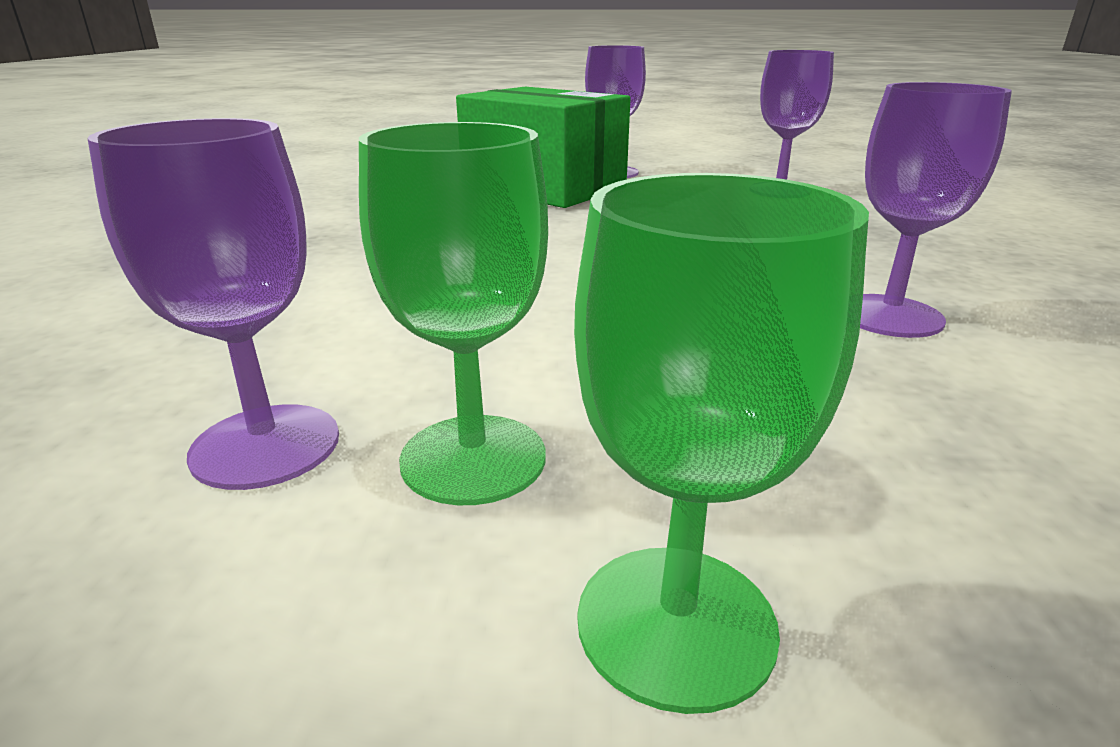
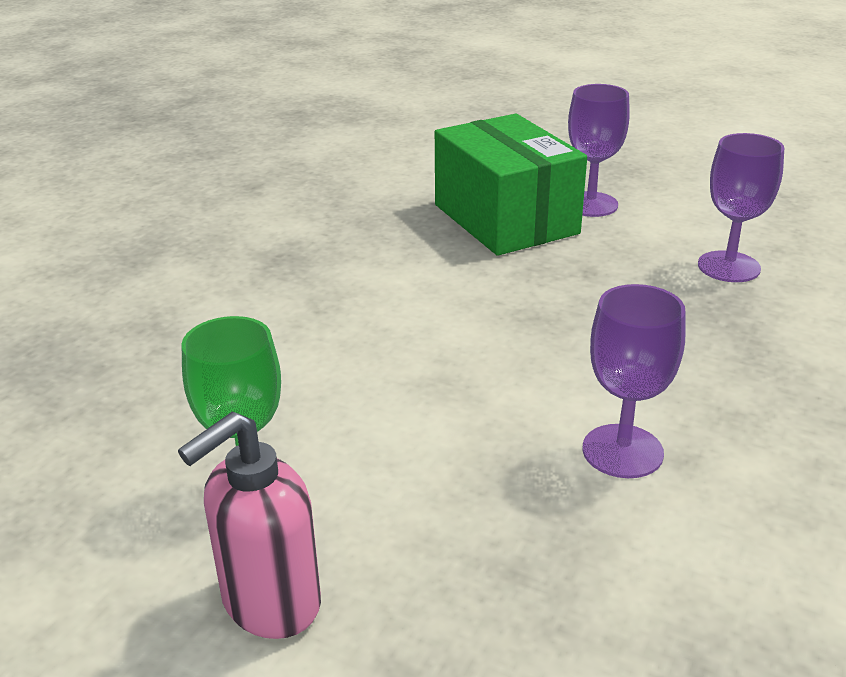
camera: 25 degrees right, 5 degrees up
purple goblet [87,118,339,490] -> none
green goblet [574,173,869,714] -> pink soap dispenser [178,412,321,639]

